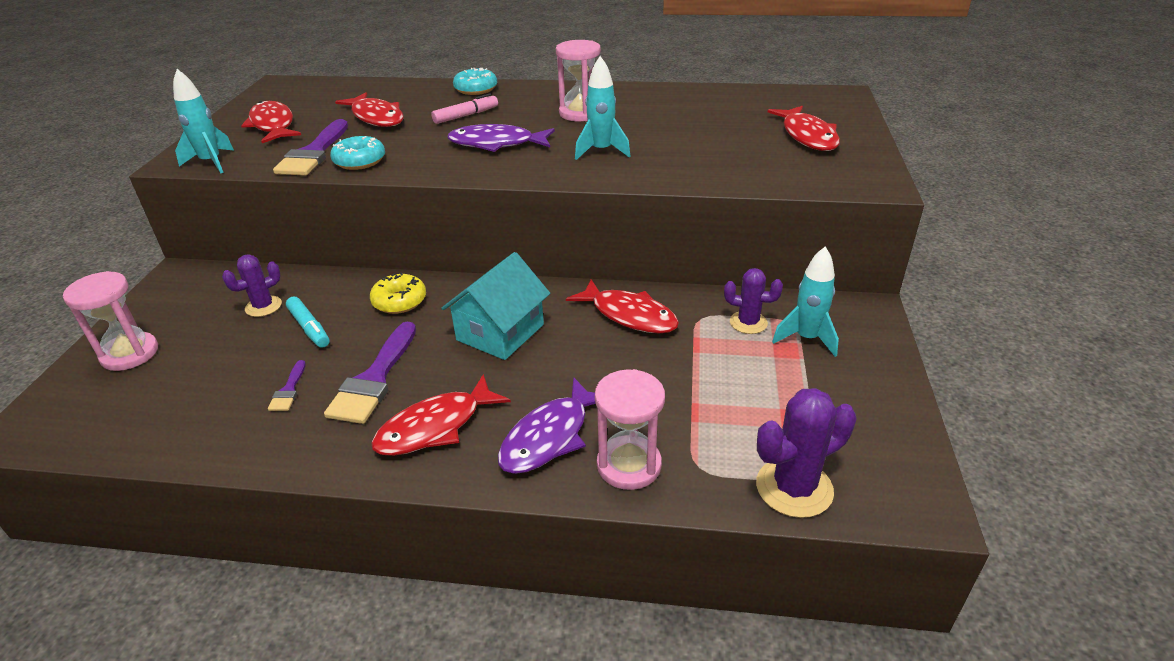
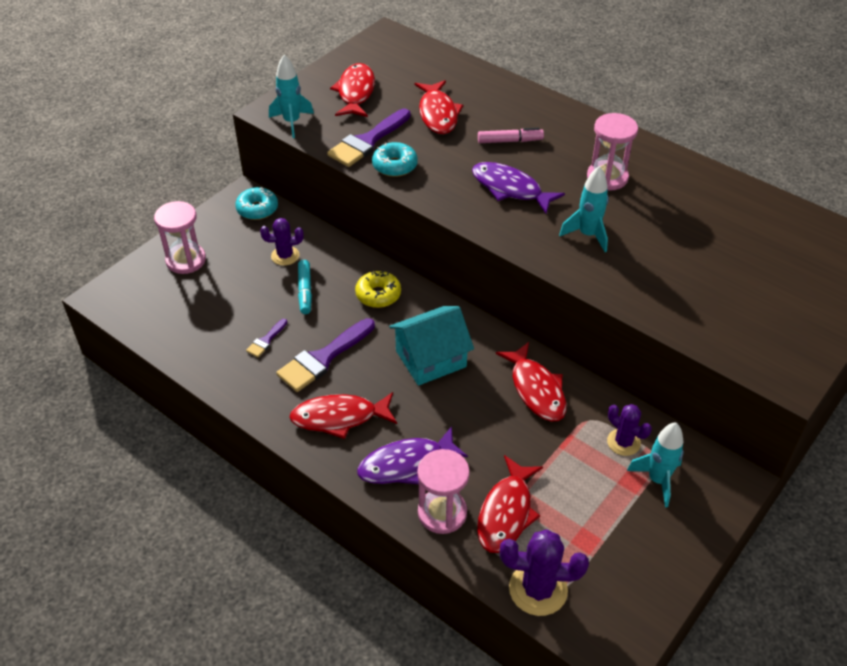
camera: 30 degrees right, 10 degrees up
turquoise donut [453,68,497,95] -> turquoise donut moved to [235,187,278,220]
red fish [768,106,840,151] -> red fish moved to [477,455,543,553]

